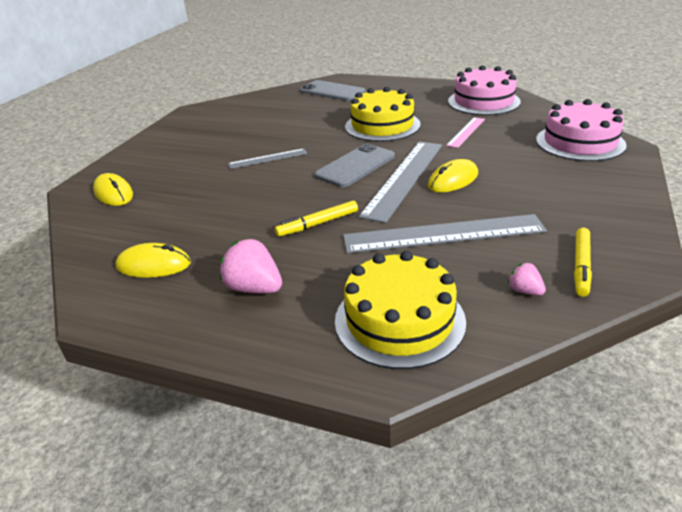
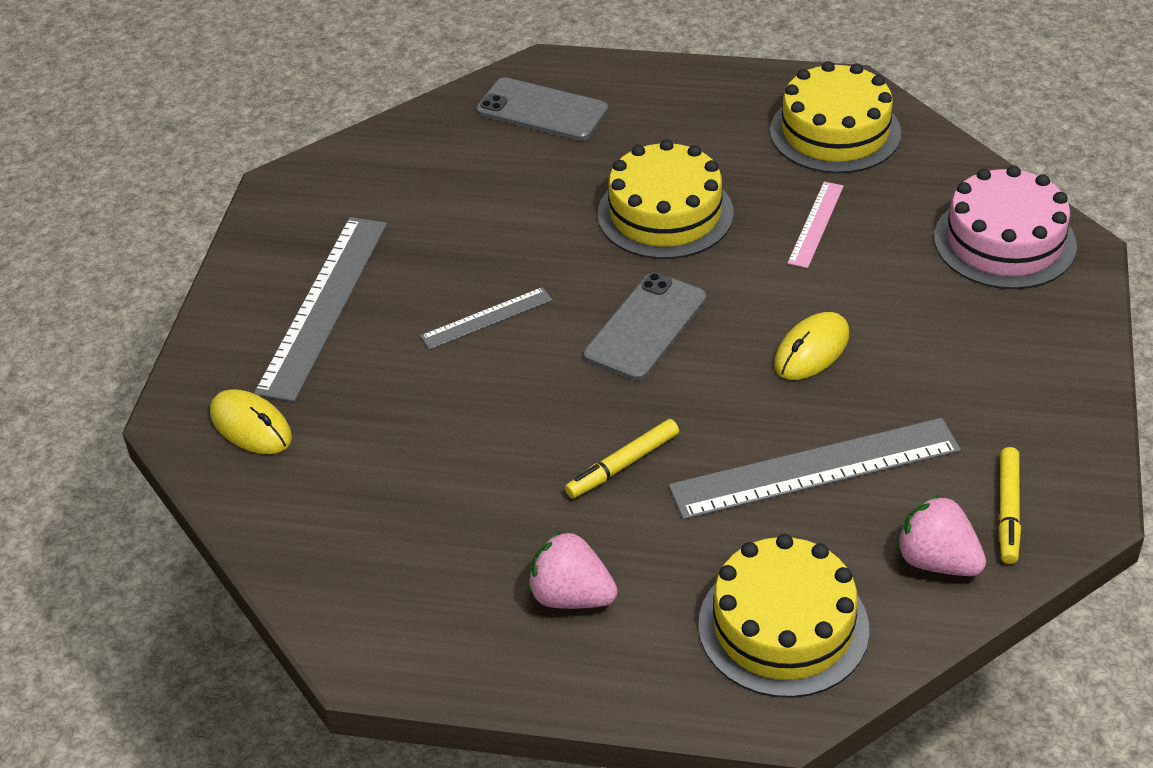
camera: 10 degrees left, 10 degrees up
yellow mouse [116,243,191,278] -> none
grey ruler [359,142,442,223] -> grey ruler moved to [254,217,387,402]
pink cake [448,65,521,115] -> yellow cake [770,61,901,173]
pink strawberry [508,263,546,295] -> pink strawberry [897,495,986,576], size x1.83

